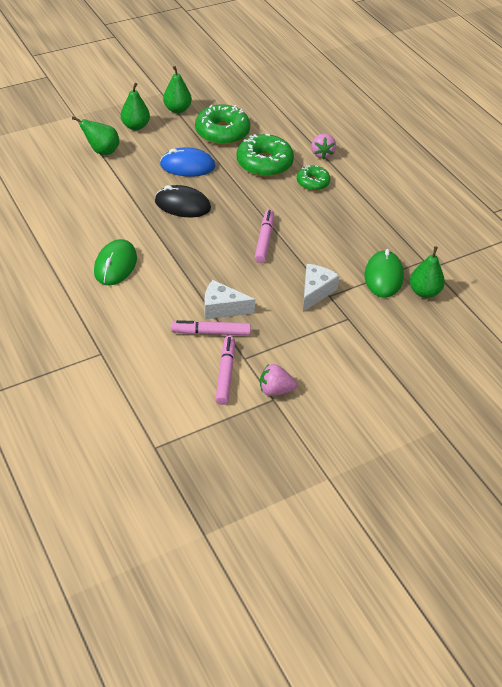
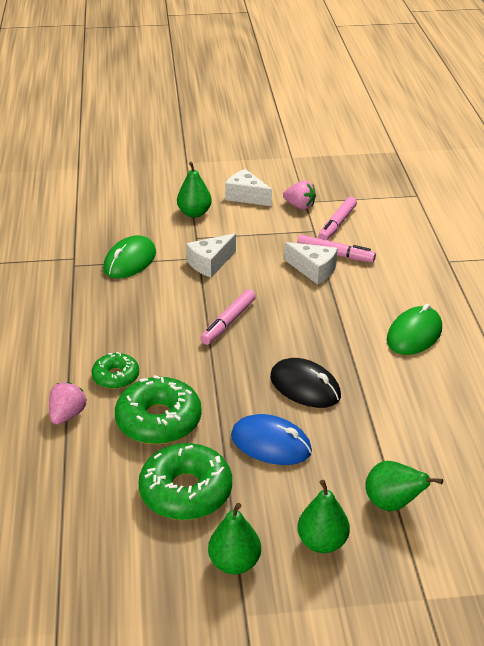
camera: 155 degrees left, 10 degrees down
green pear [410,246,445,298] -> green pear moved to [177,162,212,217]
none -> white cheese [225,169,272,206]

